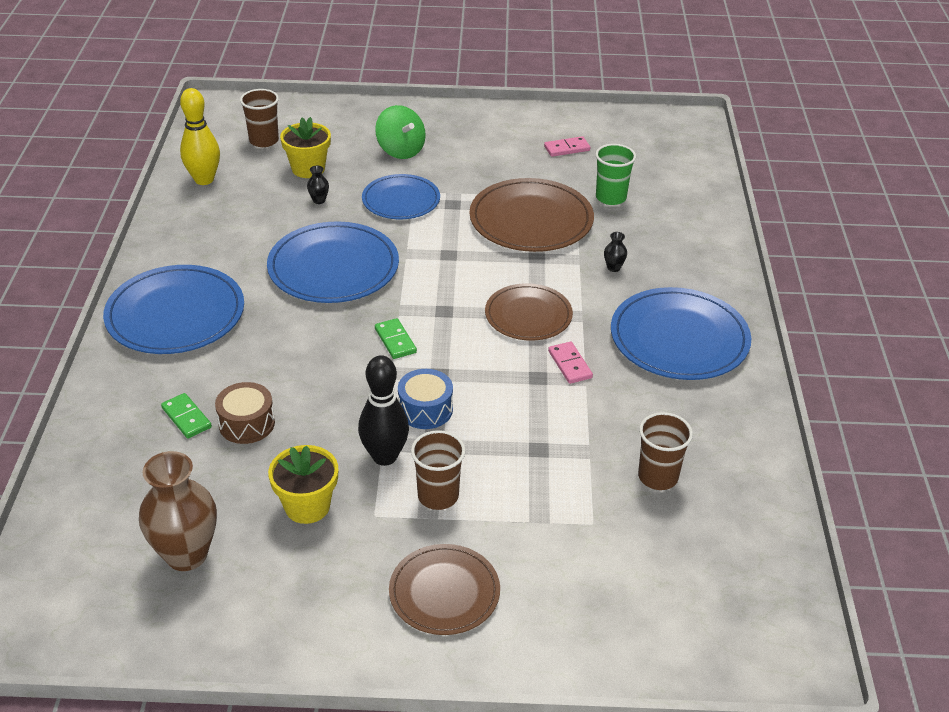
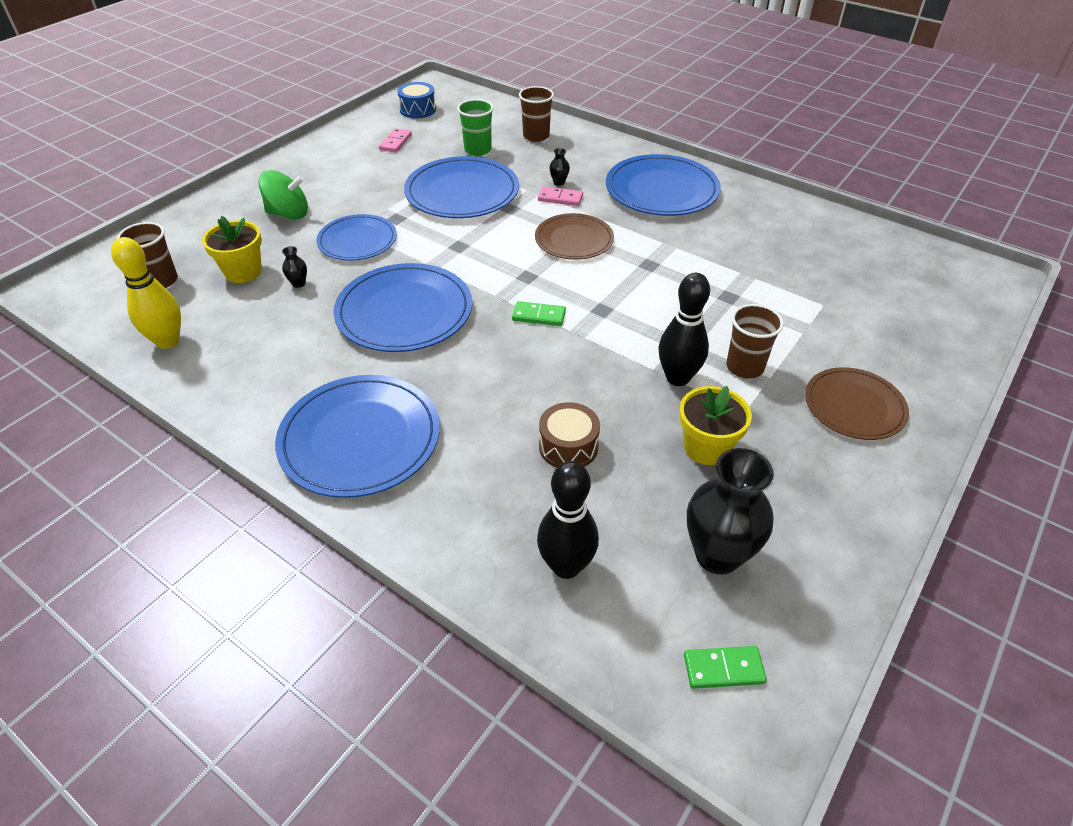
camera: 55 degrees left, 5 degrees up
brown vase [139,451,217,571] -> black vase [687,448,774,575]
green domino [161,393,212,439] -> green domino moved to [684,646,767,689]
blue drum [398,369,453,429] -> blue drum moved to [397,82,436,118]
brown plate [469,178,594,252] -> blue plate [404,156,519,218]
pink domino [548,342,593,384] -> pink domino moved to [538,186,583,206]
brown cup [638,412,693,490] -> brown cup moved to [519,86,554,142]
none -> black bowling pin [537,461,599,579]

